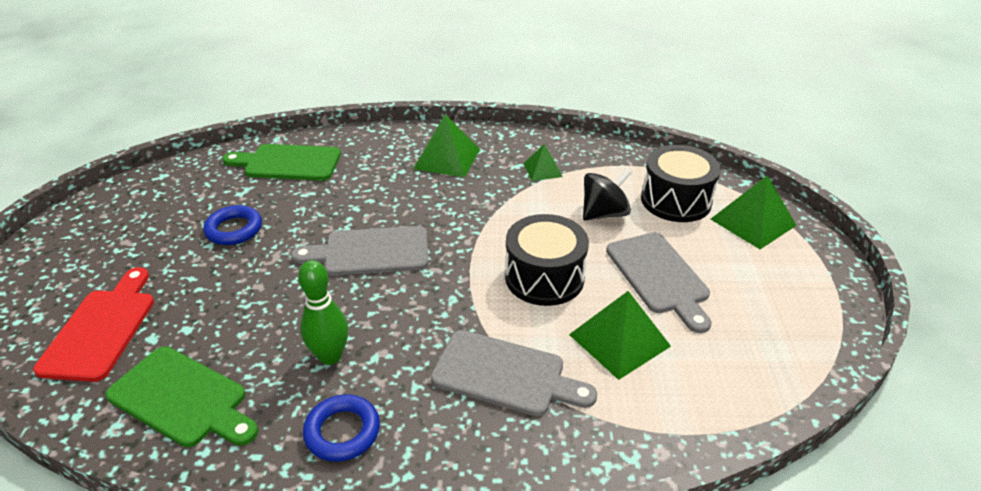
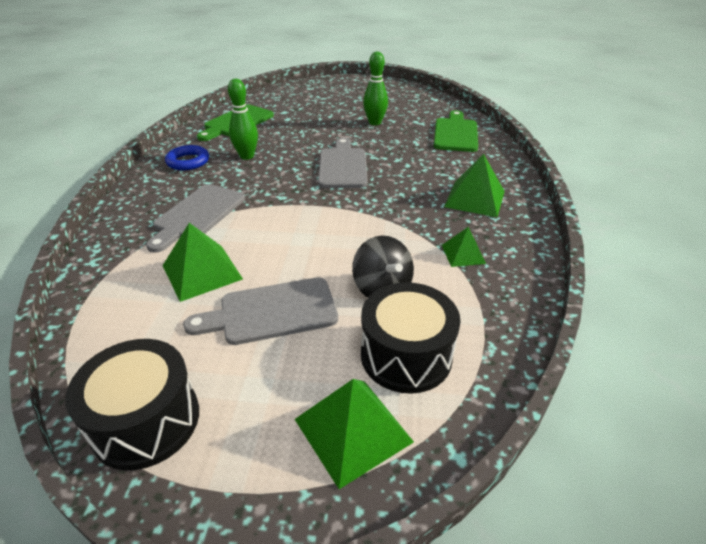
camera: 95 degrees right, 0 degrees up
red cutting board [33,267,154,382] -> none
blue ring [203,205,262,245] -> green bowling pin [363,52,388,125]
black drum [505,214,589,306] -> black drum moved to [65,339,199,470]

